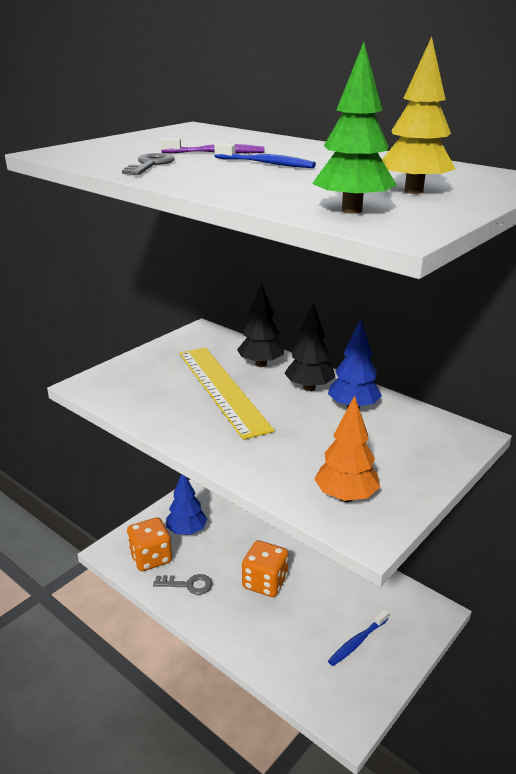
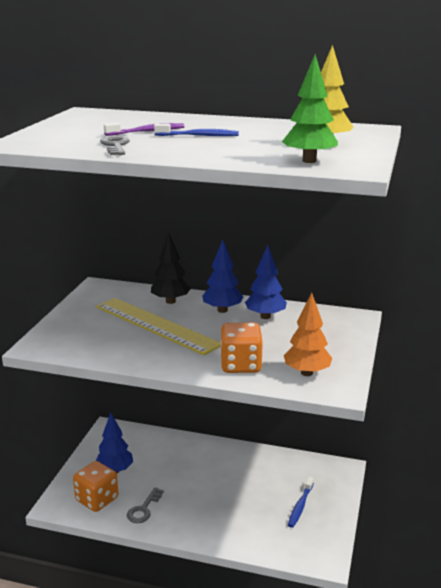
camera: 25 degrees left, 5 degrees down
grey key [153,574,213,595] -> grey key turned 135 degrees clockwise [127,487,164,523]
orange dice [242,540,289,597] -> orange dice moved to [220,323,263,373]
black tree [284,302,335,391] -> blue tree [202,239,243,313]

